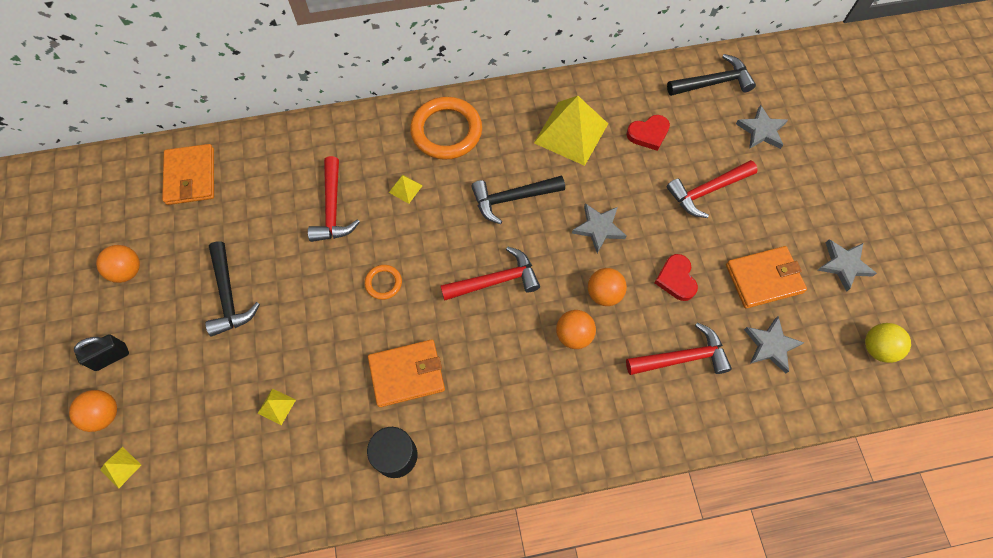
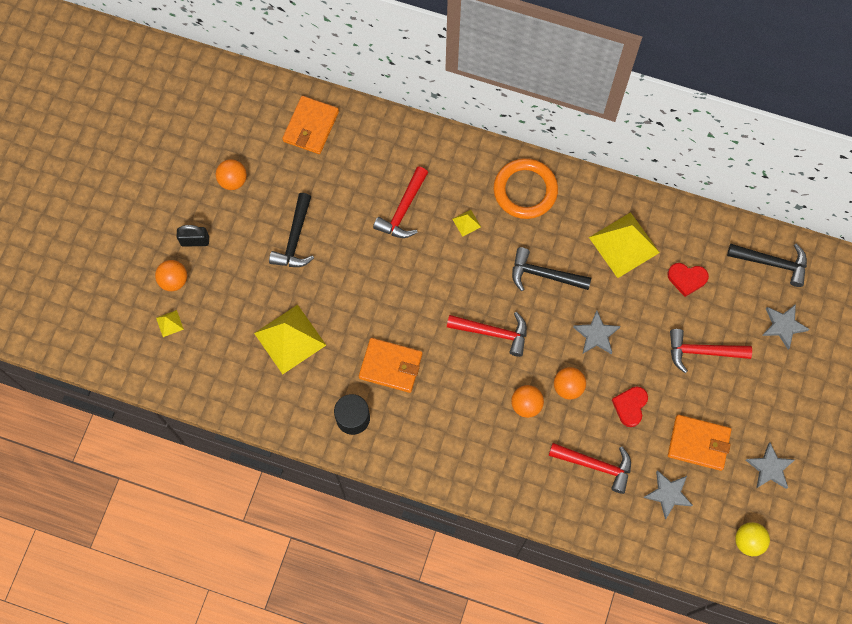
camera: 30 degrees right, 5 degrees up
yellow pyramid [257,388,296,425] -> yellow pyramid [254,305,326,374], size x2.37
orange ring [365,265,402,300] -> none

